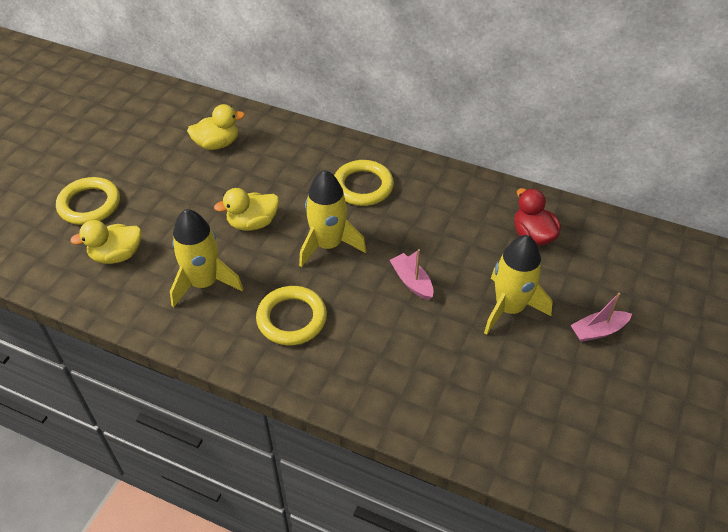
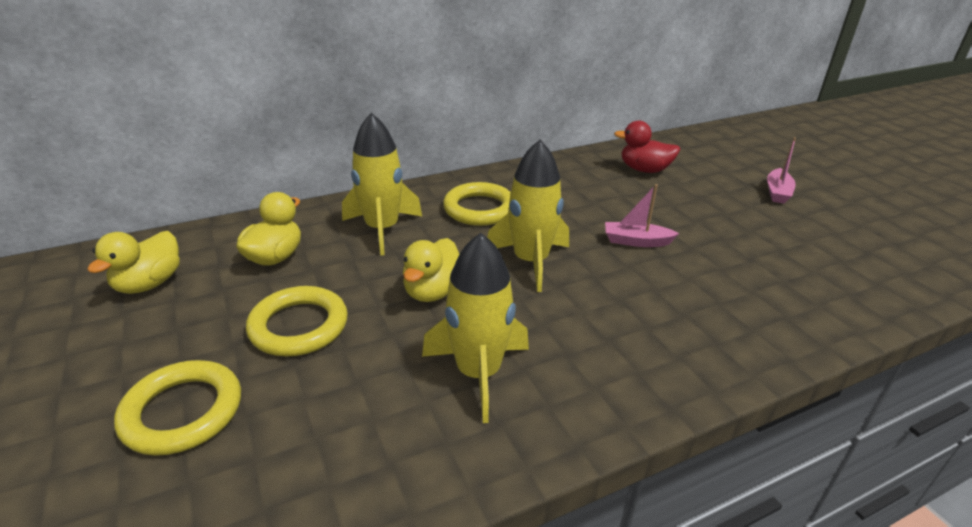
camera: 50 degrees left, 15 degrees down
yellow duck [70,220,141,264] -> yellow duck moved to [87,231,180,294]
yellow ring [256,286,327,345] -> yellow ring moved to [246,286,348,356]
yellow rocket [484,235,553,335] -> yellow rocket moved to [342,113,422,255]

